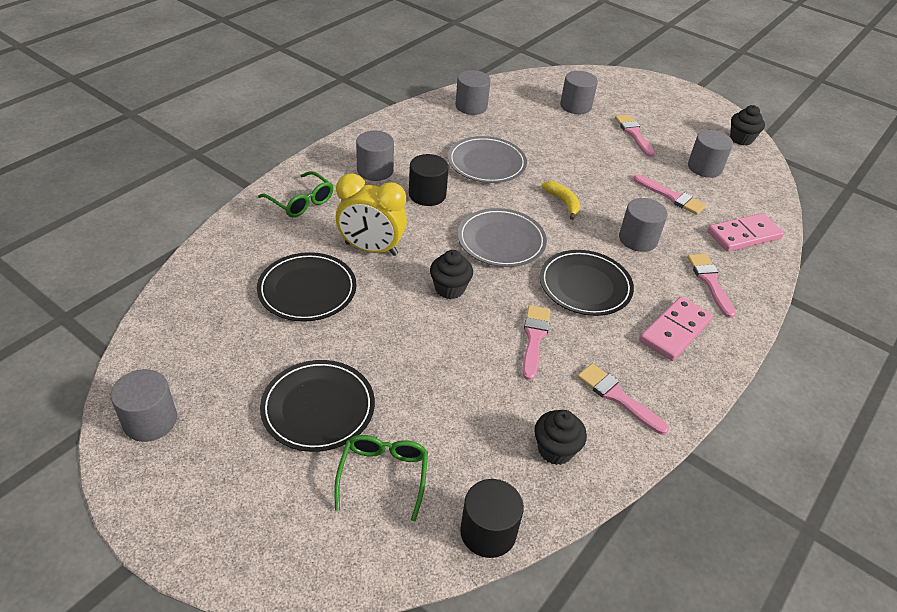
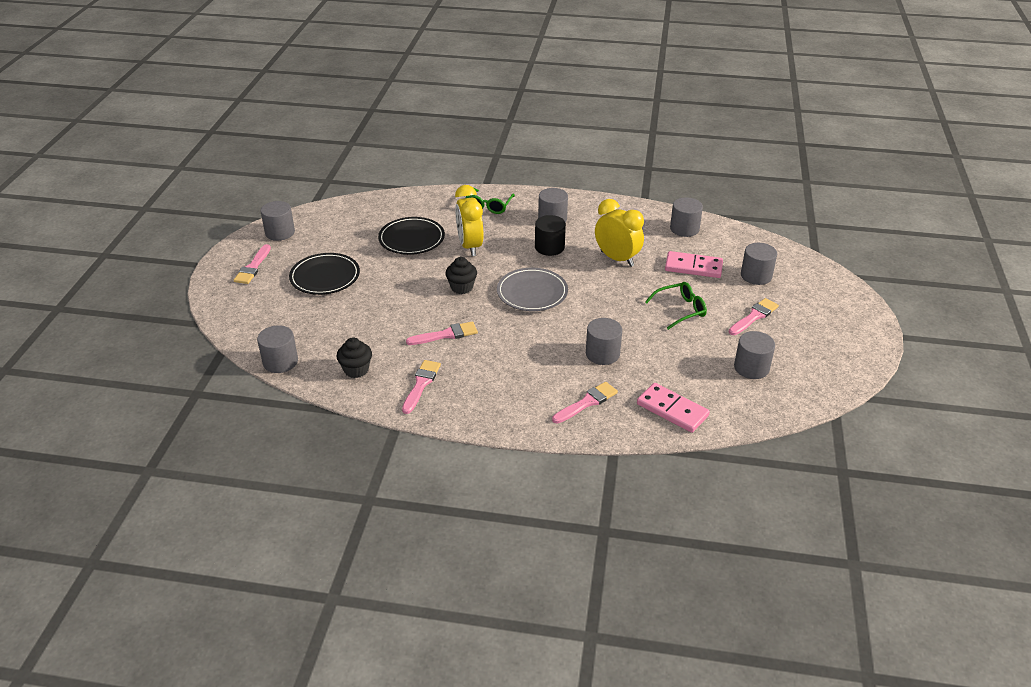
camera: 65 degrees right, 5 degrees down
green glasses [334,435,428,521] -> green glasses moved to [645,282,707,330]
grey plate [448,136,527,183] -> yellow clock [595,199,644,267]
black cylinder [460,479,524,558] -> grey cylinder [257,325,298,373]
black plate [540,250,634,316] -> none
yellow banana [541,181,581,220] -> none
pink brush [633,174,706,215] -> pink brush moved to [234,244,271,284]
pink domino [639,297,713,361] -> pink domino moved to [665,251,723,278]
black cupcake [730,105,765,146] -> none

